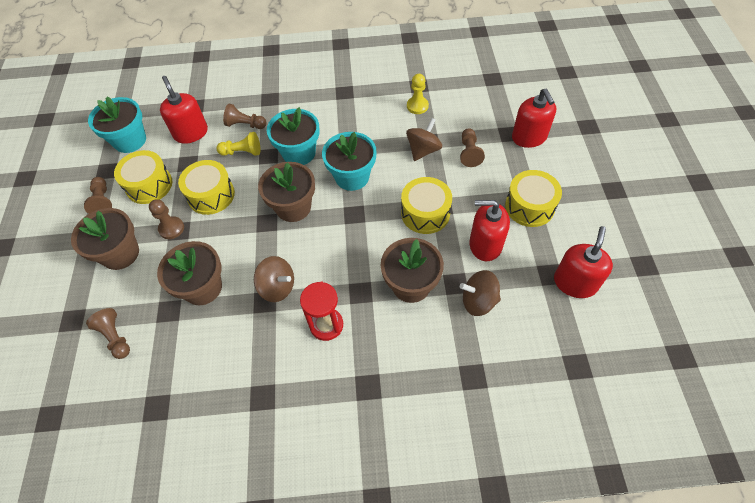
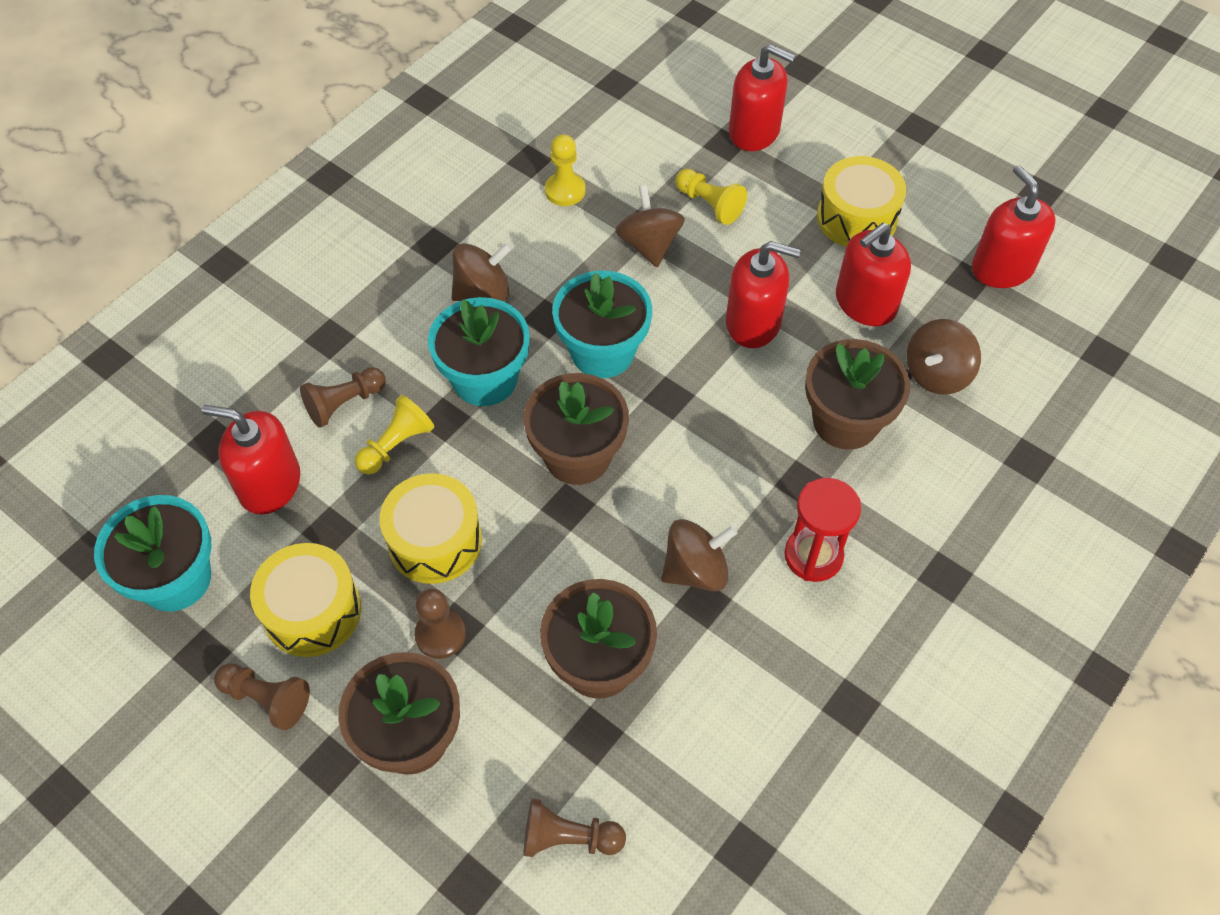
camera: 50 degrees left, 0 degrees up
yellow drum [401,177,452,234] -> red soap dispenser [726,241,801,348]
brown pawn [460,128,485,167] -> yellow pawn [675,169,747,225]
none -> brown spinning top [451,243,512,301]

